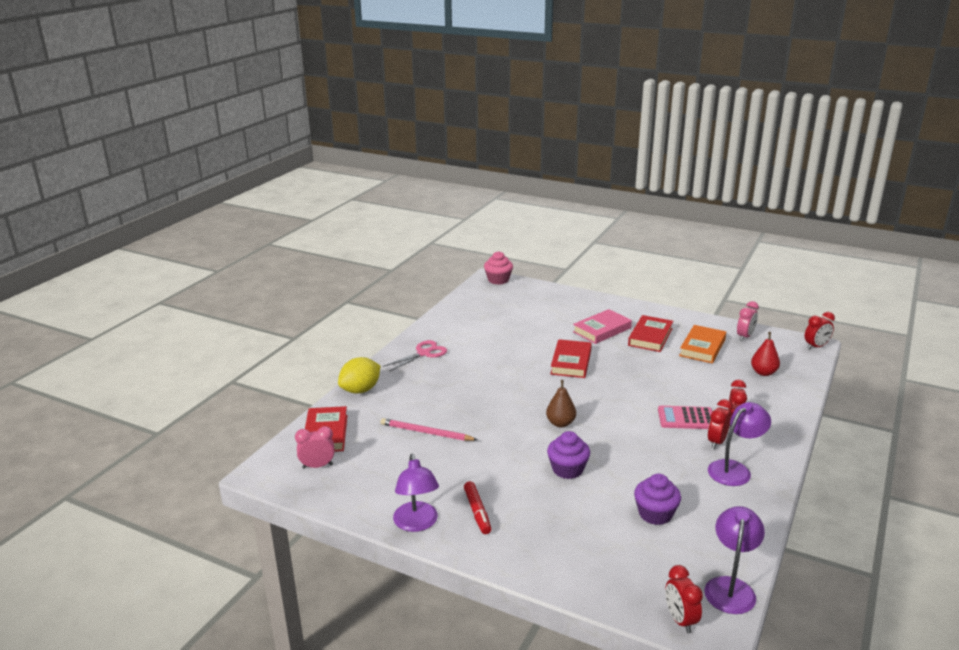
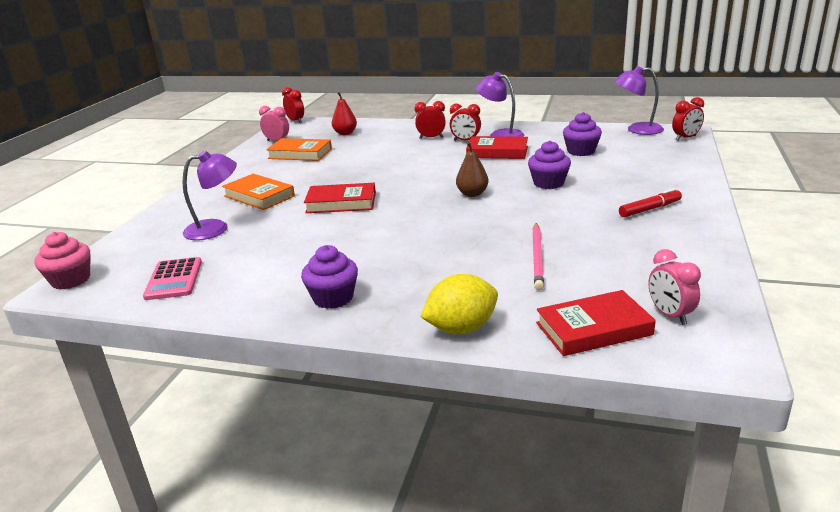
camera: 100 degrees left, 0 degrees up
yellow lemon [338,357,380,393] -> yellow lemon turned 60 degrees counterclockwise [420,274,498,334]
pink scissors [383,340,447,372] -> purple cupcake [301,245,358,309]
purple lamp [393,454,439,532] -> purple lamp moved to [182,150,237,240]
pink book [573,309,632,344] -> orange book [222,174,295,210]
red book [628,315,673,352] -> red book moved to [466,136,528,159]
pink calculator [658,406,712,429] -> pink calculator moved to [143,257,202,300]

